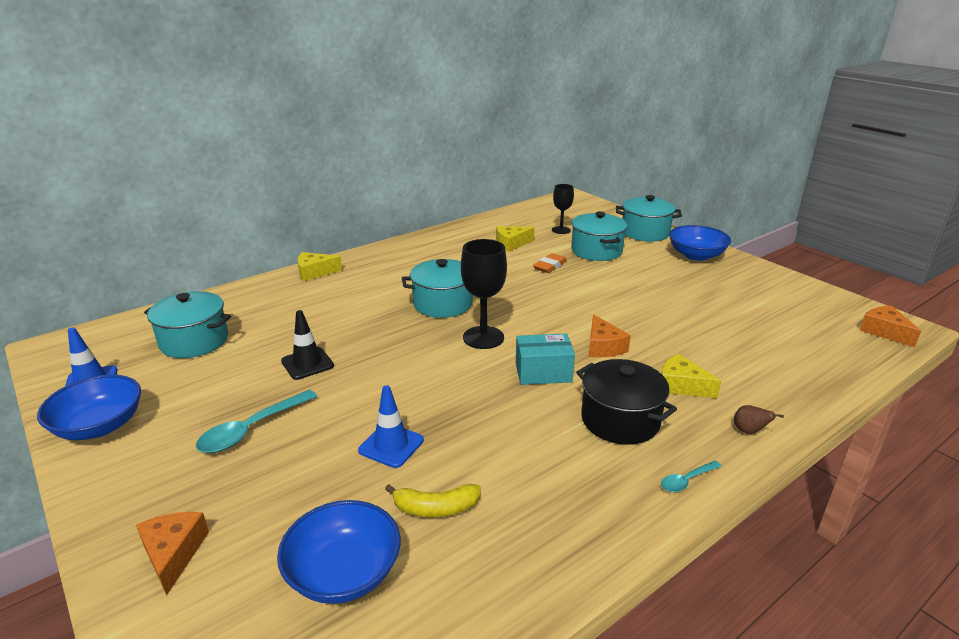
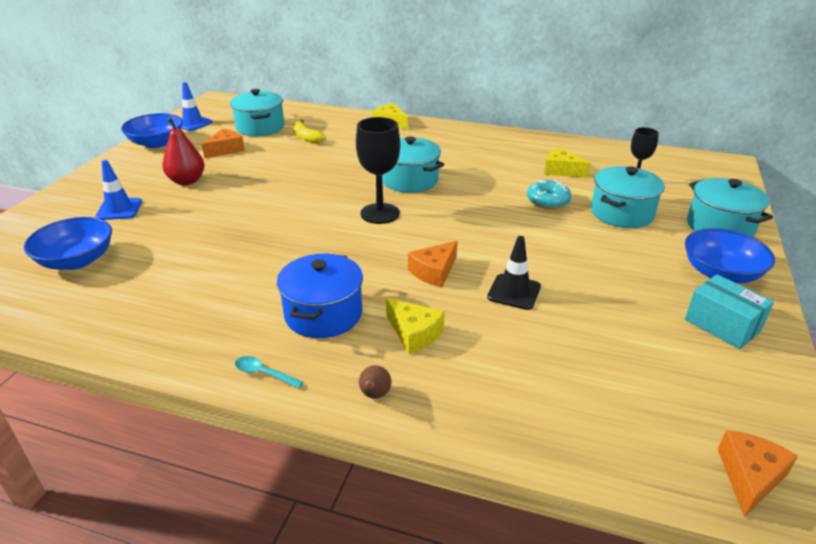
camera: 55 degrees right, 5 degrees up
orange cheese [136,512,209,595] -> orange cheese moved to [202,128,245,158]
turquoise spoon [196,390,318,453] -> red pear [162,117,205,185]
black traffic cone [281,310,334,380] -> black traffic cone moved to [487,236,541,310]
blue traffic cone [358,385,424,468] -> blue traffic cone moved to [95,160,142,220]
yellow banana [385,484,481,517] -> yellow banana moved to [293,120,326,143]
turquoise box [516,334,575,385] -> turquoise box moved to [685,274,774,349]
orange eraser [533,253,567,273] -> turquoise donut [527,180,571,209]
black pot [576,359,677,445] -> blue pot [277,253,363,338]
yellow cheese [661,354,721,398] -> yellow cheese turned 135 degrees clockwise [386,298,445,354]

